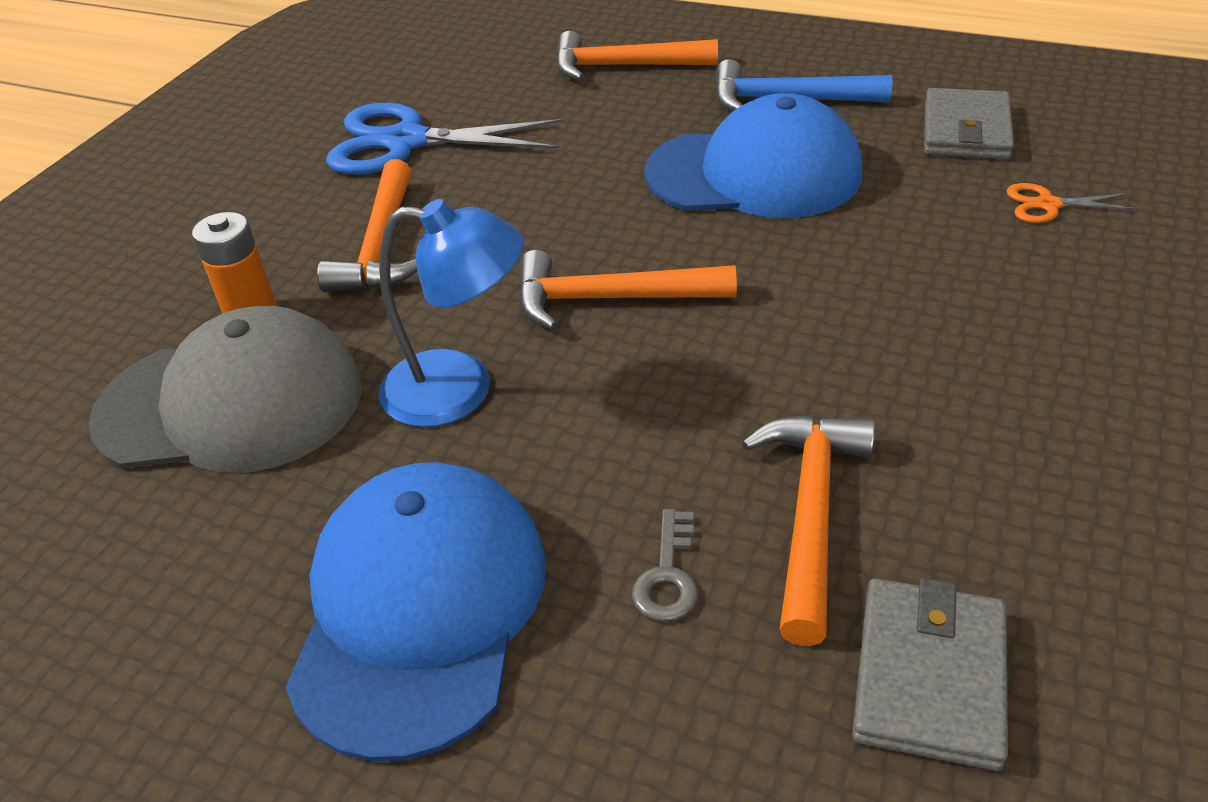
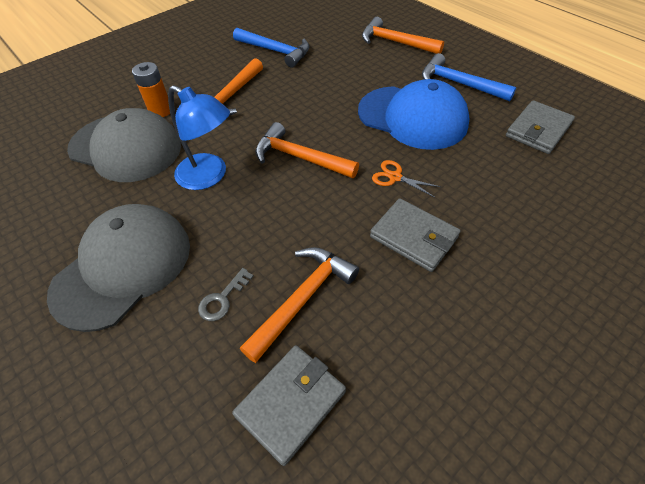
camera: 25 degrees right, 10 degrees up
blue cap [285,462,546,762] -> grey cap [47,204,190,332]
blue scissors [326,103,565,175] -> blue hammer [233,28,310,68]
orange scissors [1006,183,1139,223] -> orange scissors moved to [372,160,441,198]
none -> grey wallet [370,198,461,272]

